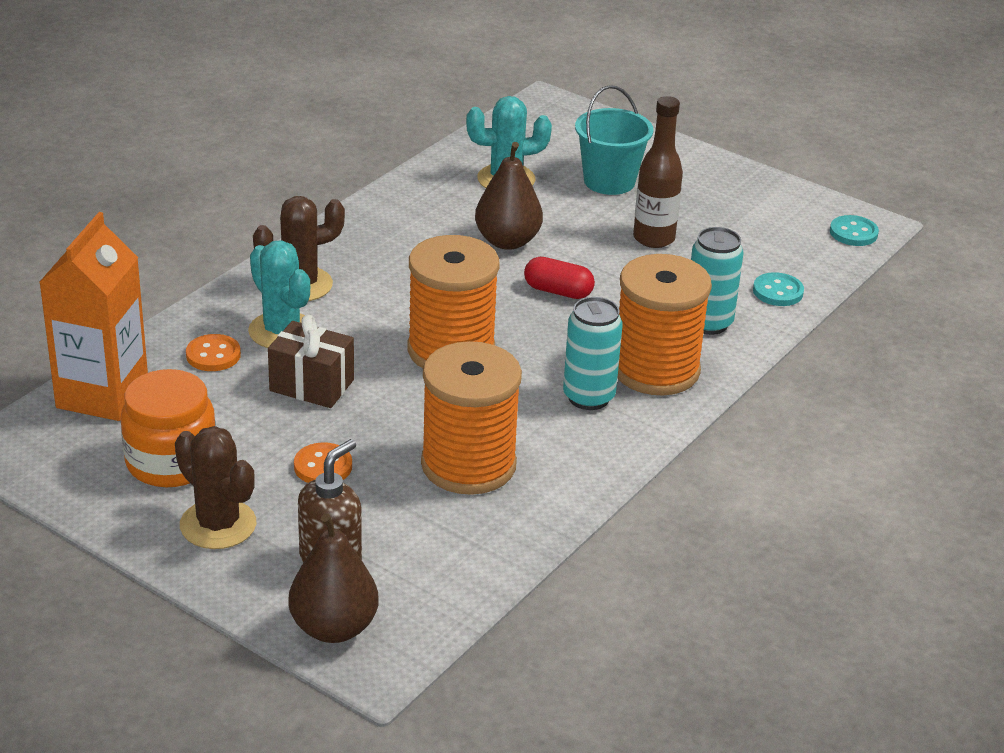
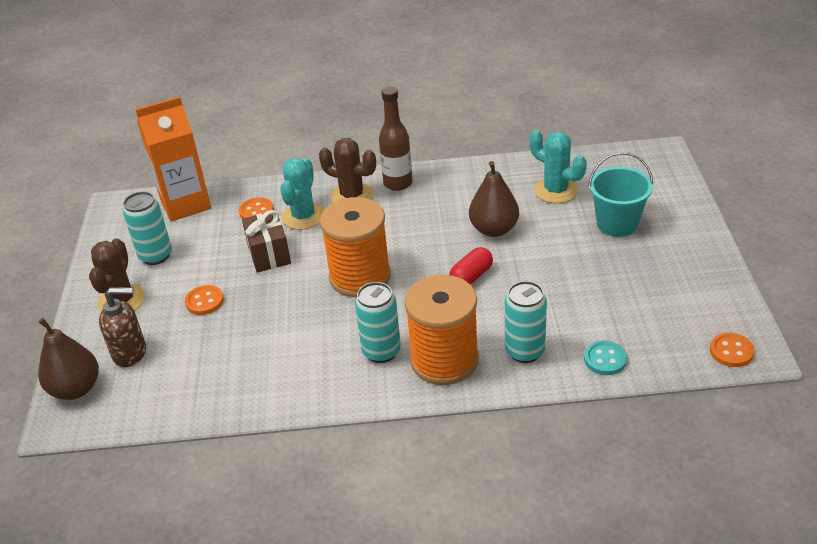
camera: 55 degrees right, 5 degrees up
orange jar [121,369,216,487] -> turquoise can [123,192,172,265]
orange spool [421,341,522,495] -> none
red capsule [524,257,595,299] -> red capsule turned 60 degrees clockwise [449,247,493,285]
brown bottle [633,96,683,248] -> brown bottle moved to [379,86,413,191]
turquoise button [830,215,879,246] -> orange button [710,333,754,367]

